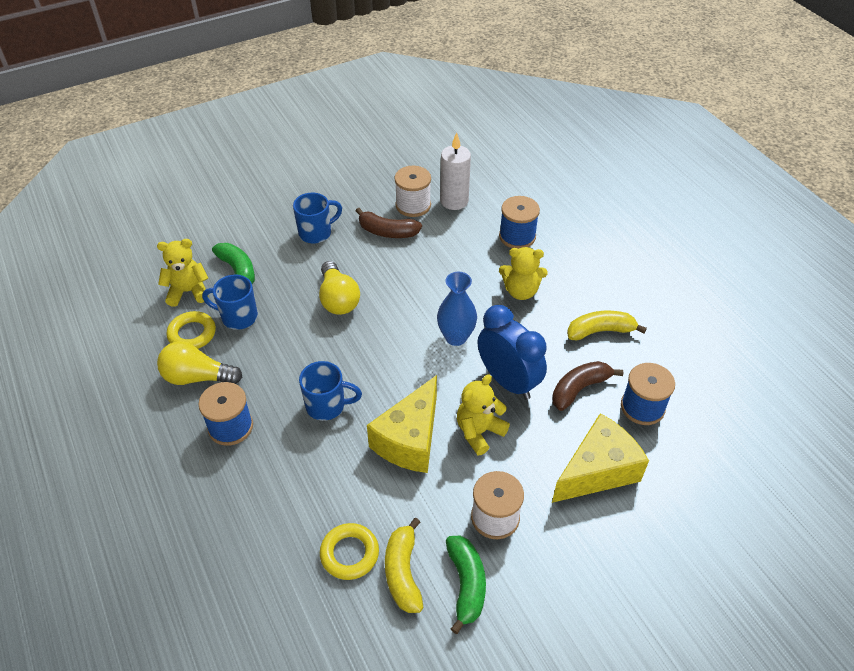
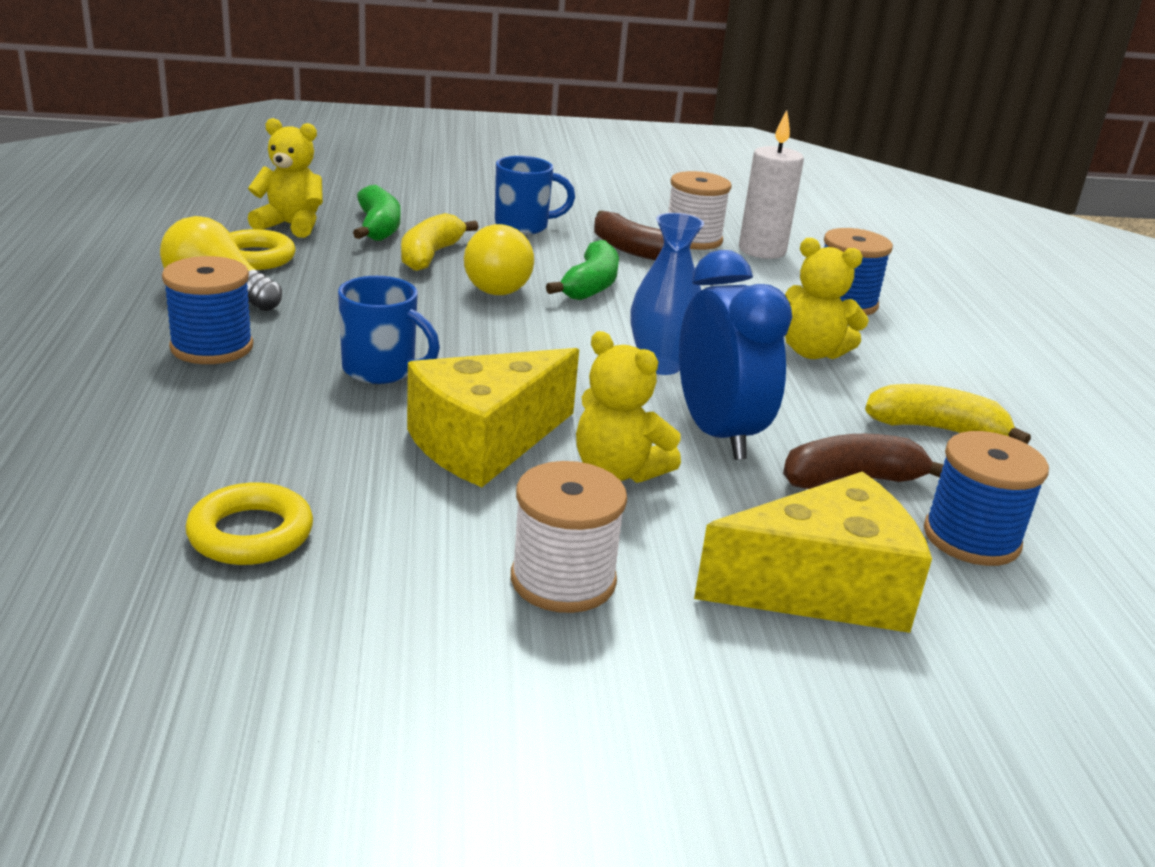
camera: 20 degrees right, 20 degrees down
blue mug [202,274,258,330] -> none
yellow banana [385,518,423,613] -> yellow banana moved to [401,213,478,271]
green banana [446,535,486,634] -> green banana moved to [546,240,619,300]
yellow teddy bear [457,374,510,455] -> yellow teddy bear turned 120 degrees counterclockwise [576,331,681,483]

